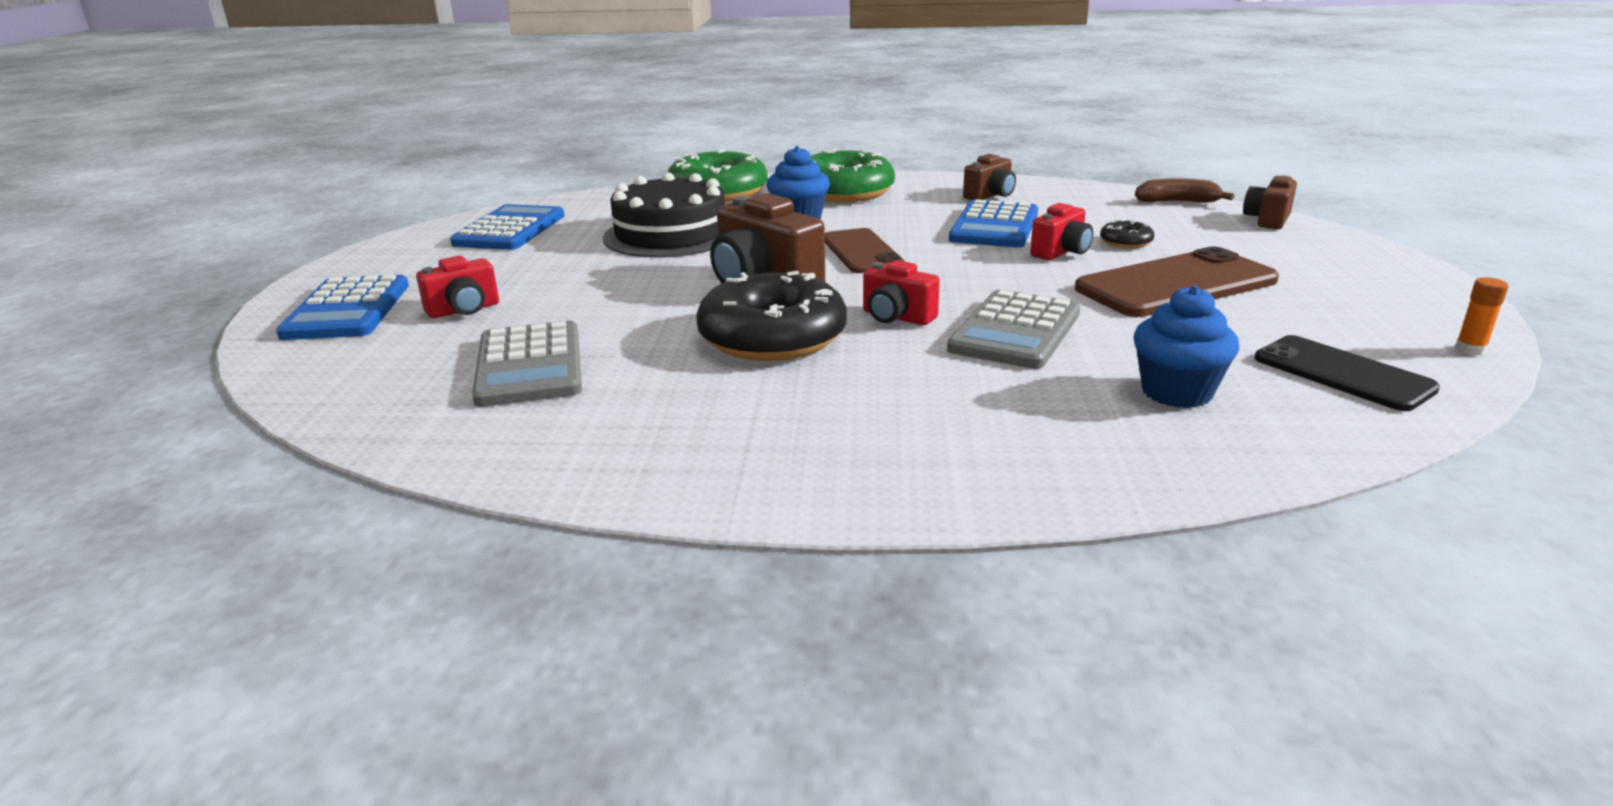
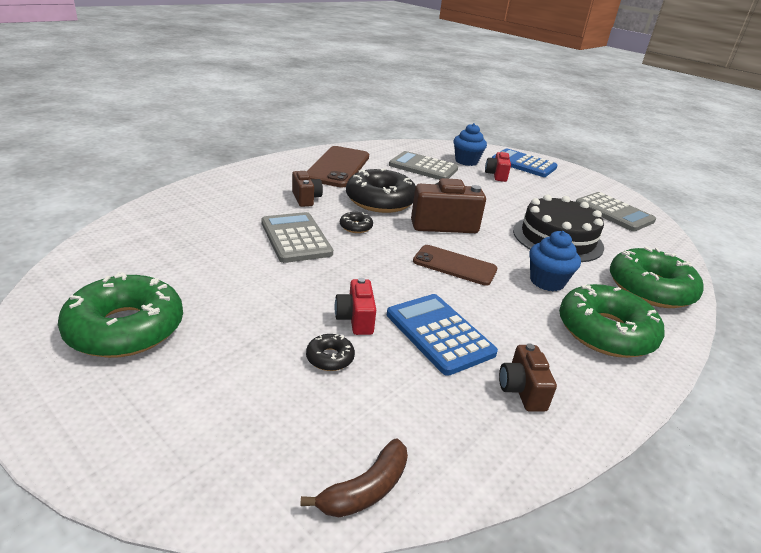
camera: 125 degrees right, 5 degrees up
blue calculator [450,204,564,250] -> grey calculator [576,192,656,231]
red camera [863,260,940,325] -> black donut [340,212,373,233]
brown phone [1075,247,1279,317] -> brown phone moved to [307,146,369,187]
blue cupcake [1134,285,1239,408] -> blue cupcake moved to [453,123,487,166]
brown camera [1243,176,1297,229] -> brown camera moved to [292,171,323,207]
black phone [1255,335,1440,411] -> none
orange glue stick [1455,277,1508,355] -> none
none -> green donut [58,272,183,358]

